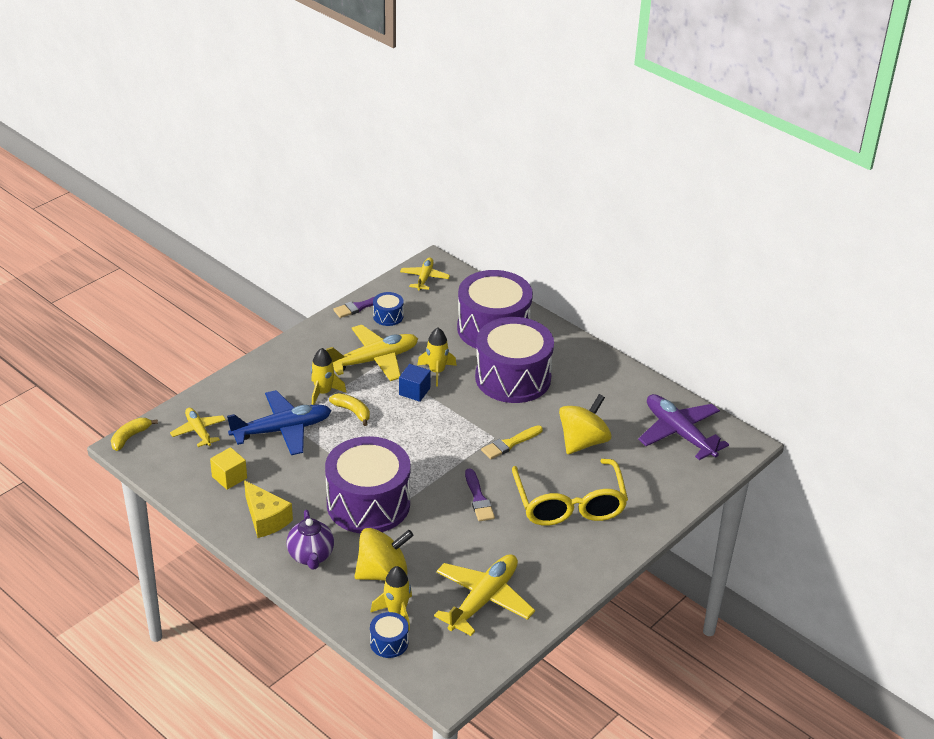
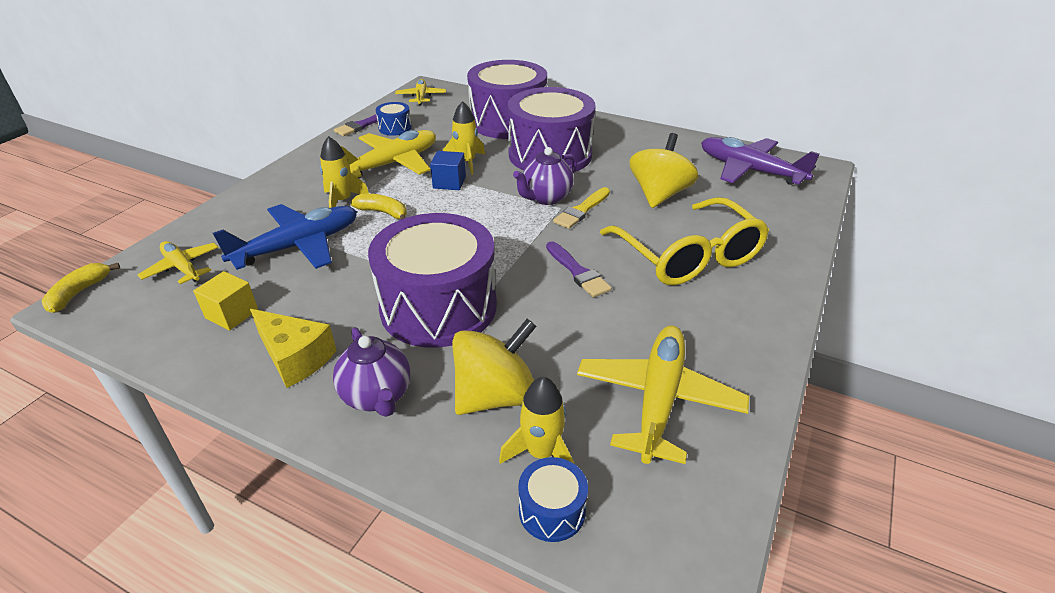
camera: 15 degrees left, 0 degrees up
none -> purple teapot [513,147,577,205]

